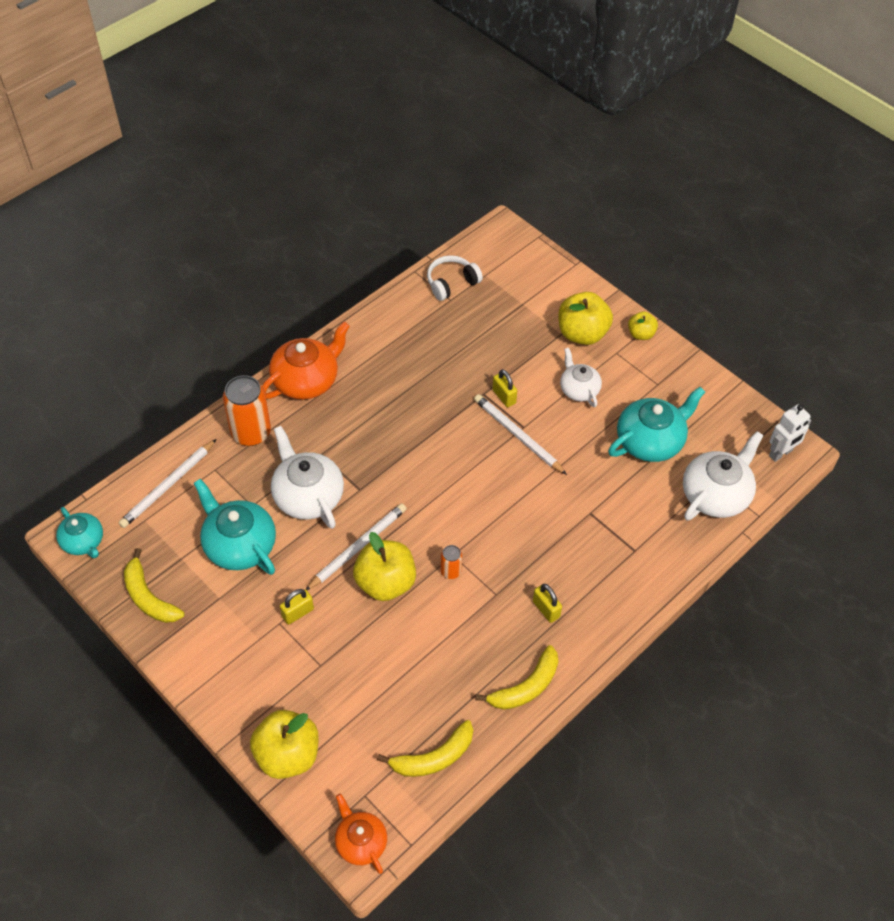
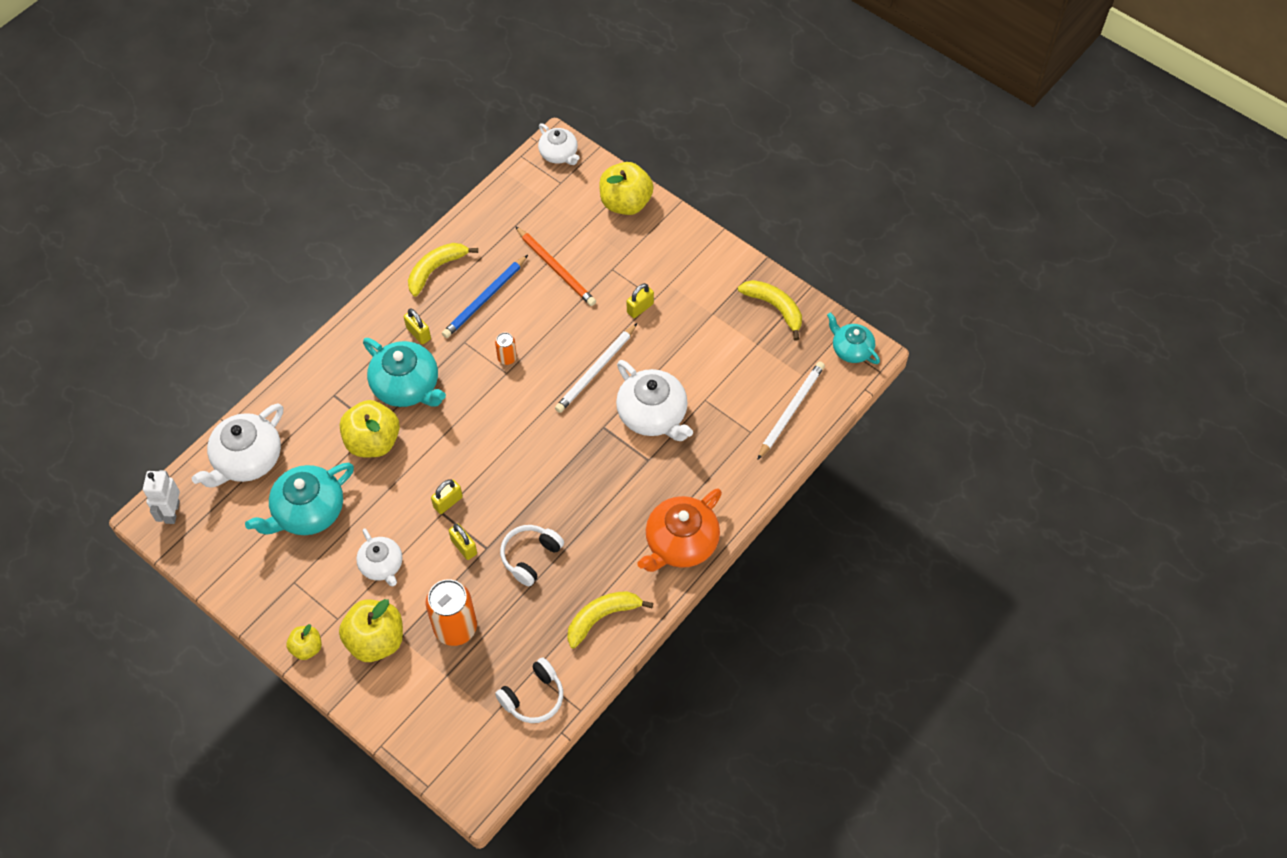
camera: 175 degrees right, 5 degrees up
turquoise teapot [194,479,276,575] -> turquoise teapot moved to [363,338,446,407]
orange can [223,375,271,446] -> orange can moved to [426,579,477,646]
orange teapot [335,794,387,874] -> white teapot [538,123,580,165]
yellow apple [353,532,416,601] -> yellow apple moved to [340,400,400,457]
yellow banana [377,720,473,777] -> yellow banana moved to [567,591,653,649]
white pencil [474,394,567,475] -> yellow padlock [431,479,463,514]
white robot [769,404,811,462] -> white robot turned 45 degrees counterclockwise [143,470,180,524]
none -> blue pencil [442,255,528,338]
none -> white headphones [500,525,564,586]
none -> orange pencil [515,226,596,306]

